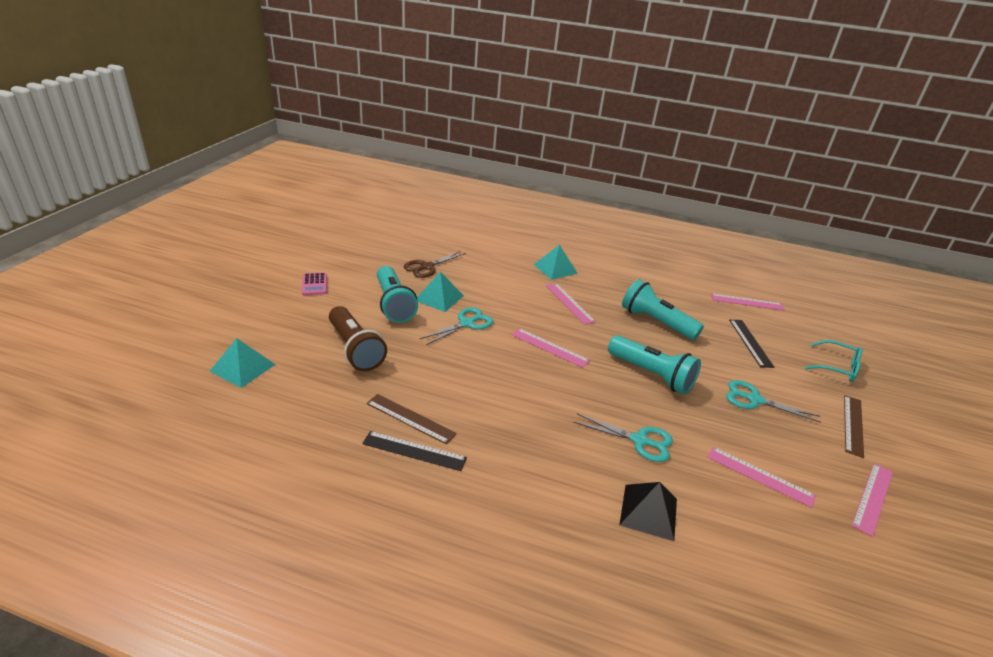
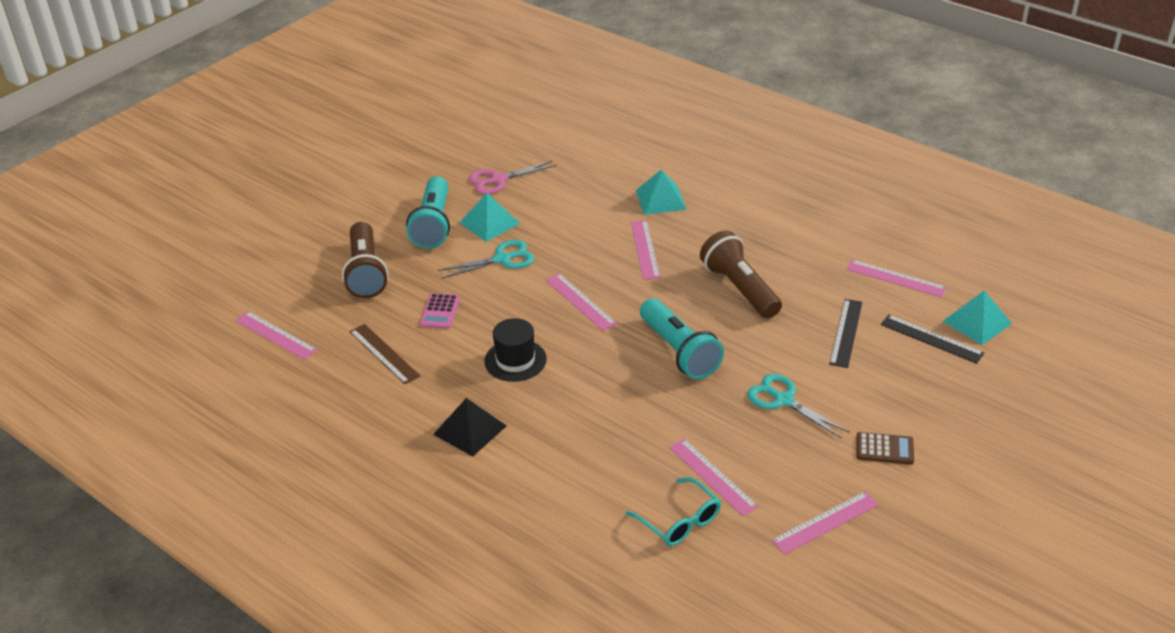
camera: 25 degrees right, 5 degrees up
turquoise pyramid [210,338,276,388] -> turquoise pyramid moved to [943,291,1012,345]
pink calculator [302,273,327,295] -> pink calculator moved to [420,293,460,329]
black ruler [362,431,467,471] -> black ruler moved to [881,315,985,364]
brown scissors [404,251,466,278] -> pink scissors [469,161,556,194]
turquoise scissors [574,413,673,462] -> none
black pyramid [619,482,677,541] -> black pyramid moved to [433,398,507,457]
turquoise flashlight [622,279,704,340] -> brown flashlight [700,230,782,318]
turquoise glasses [805,340,862,382] -> turquoise glasses moved to [626,477,721,546]
brown ruler [844,395,864,458] -> brown calculator [857,432,914,465]
none -> pink ruler [235,311,318,360]
none -> black hat [485,318,547,382]

